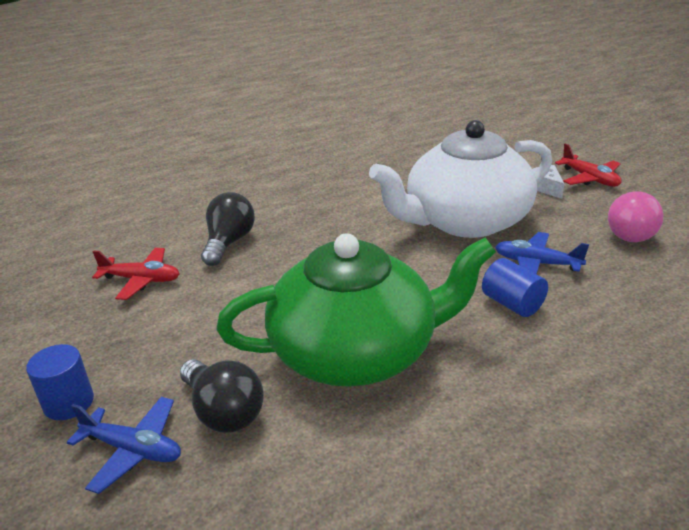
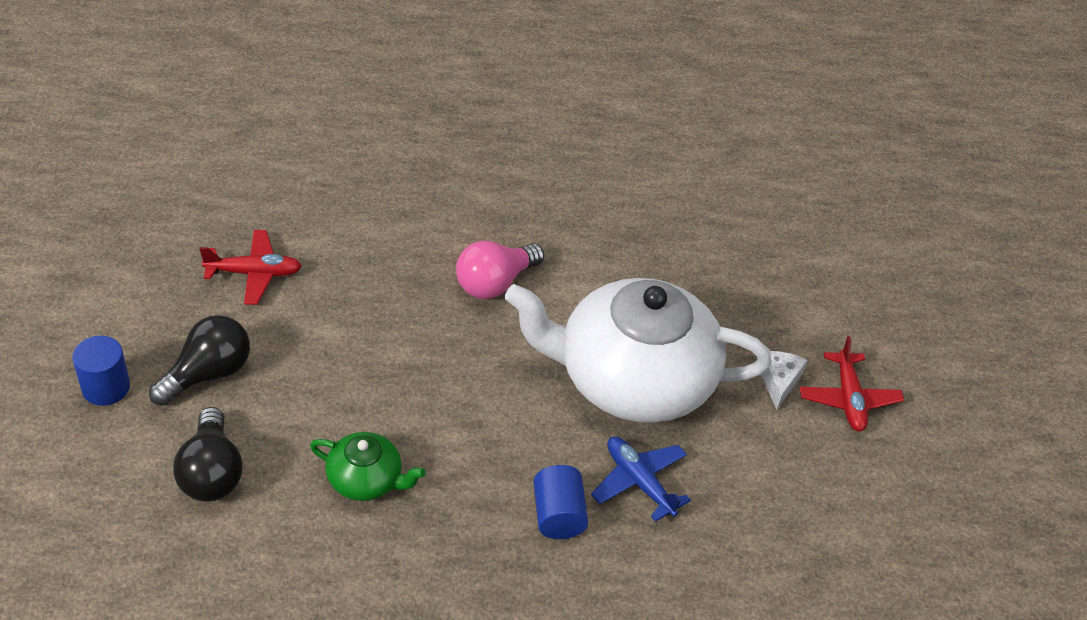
camera: 25 degrees right, 15 degrees up
blue plane [67,397,181,494] -> none
red plane [92,248,179,300] -> red plane turned 45 degrees counterclockwise [200,230,302,305]
black light bulb [201,192,255,266] -> black light bulb moved to [149,315,250,406]
green teapot [216,233,496,387] -> green teapot [310,432,426,501], size x0.43
pink light bulb [608,191,663,242] -> pink light bulb moved to [456,241,544,299]

